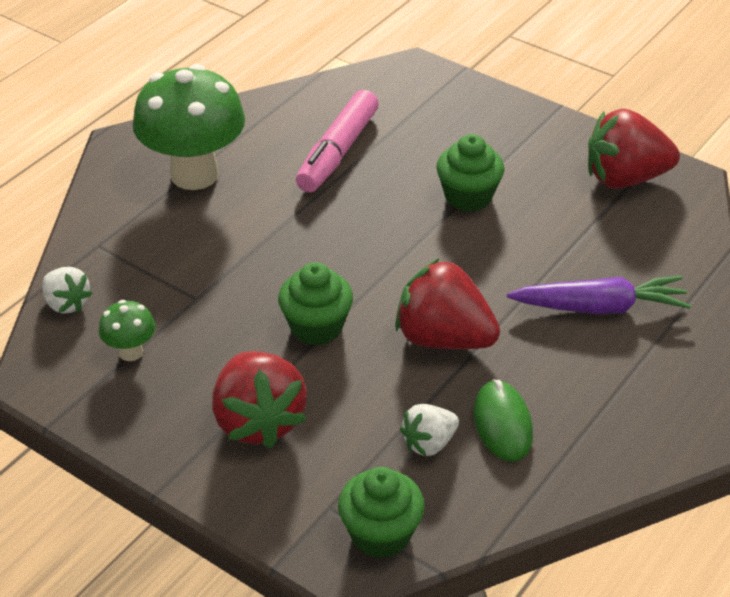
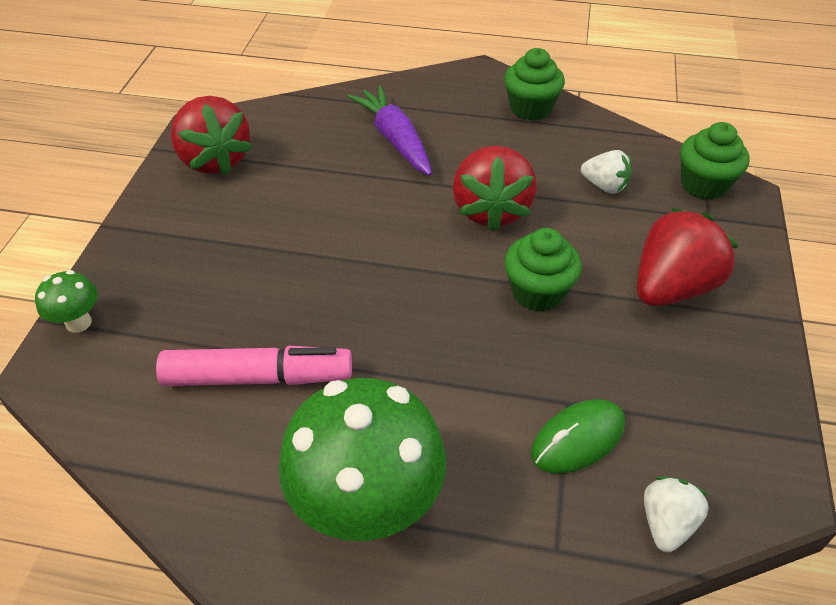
camera: 115 degrees left, 5 degrees up
green mushroom [99,300,155,361] -> green mushroom moved to [35,270,98,333]
green cupcake [436,134,504,212] -> green cupcake moved to [504,48,565,121]
green mouse [474,380,533,462] -> green mouse moved to [531,399,625,474]

